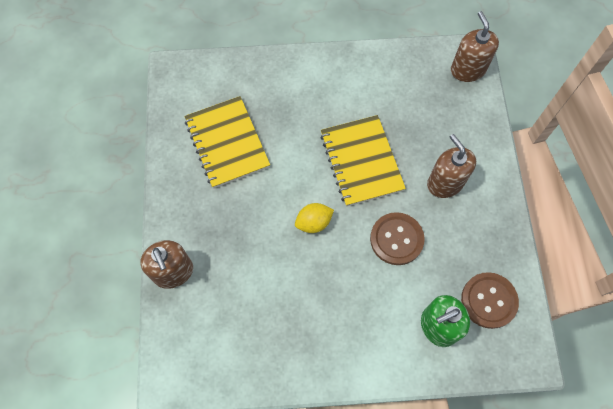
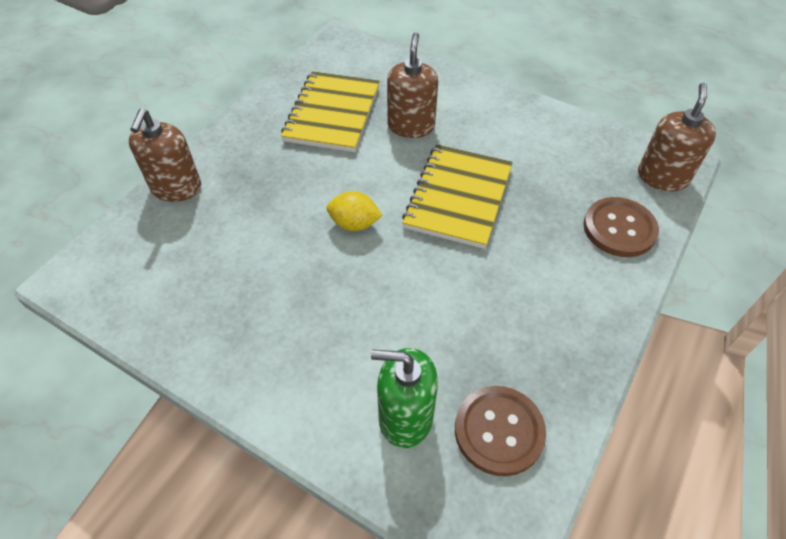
camera: 35 degrees right, 15 degrees down
brown button [370,212,425,265] -> brown button moved to [583,197,659,257]
brown soap dispenser [427,134,476,198] -> brown soap dispenser moved to [387,33,438,138]

